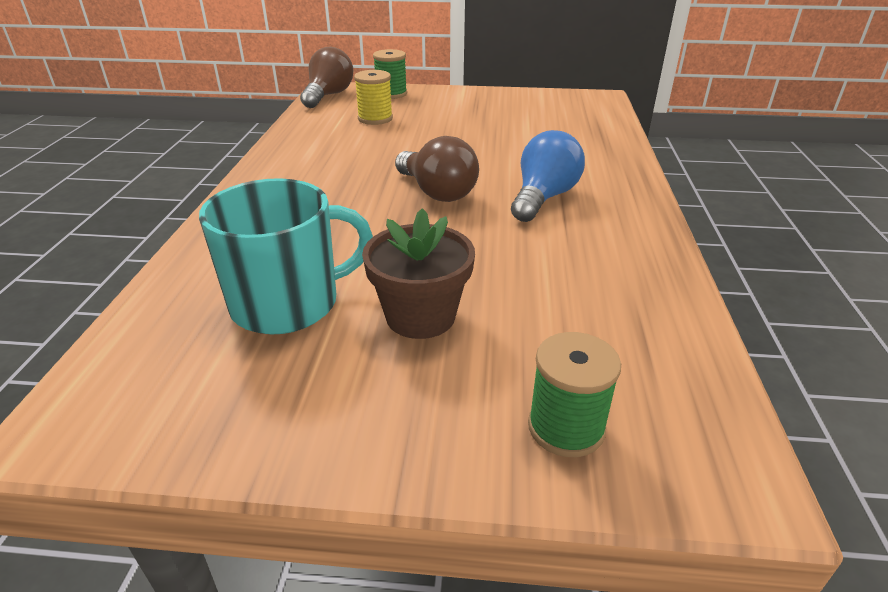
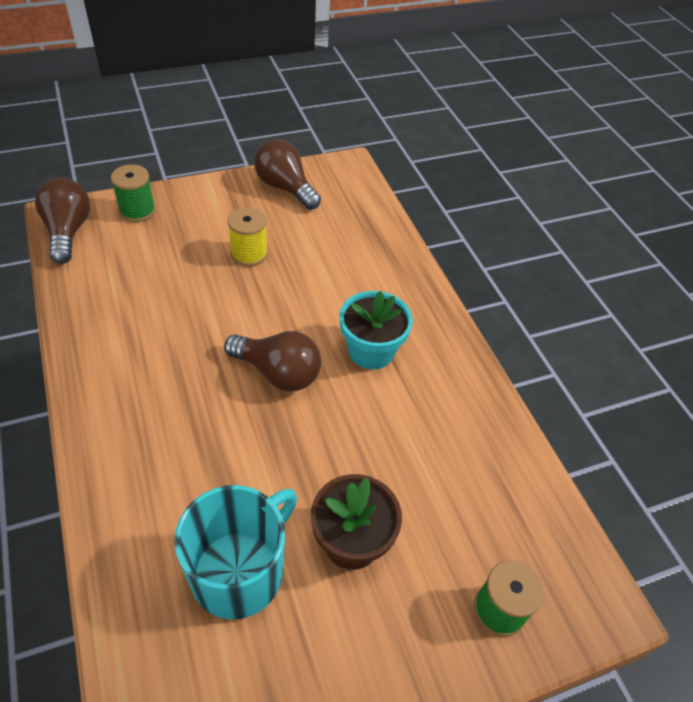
camera: 30 degrees left, 15 degrees up
yellow spool [354,70,393,125] -> yellow spool moved to [227,207,268,267]
blue light bulb [511,130,585,222] -> turquoise flower pot [340,291,413,369]
none -> brown light bulb [254,139,321,210]

